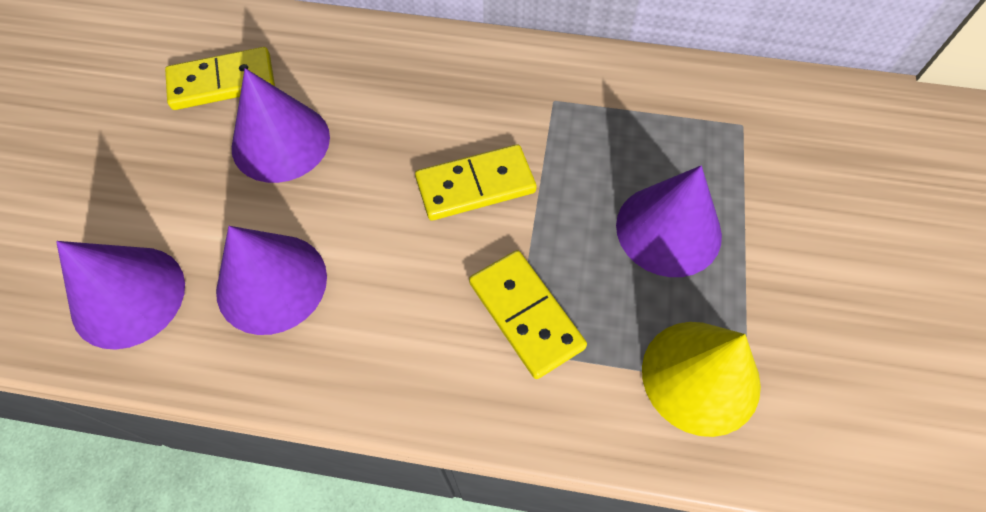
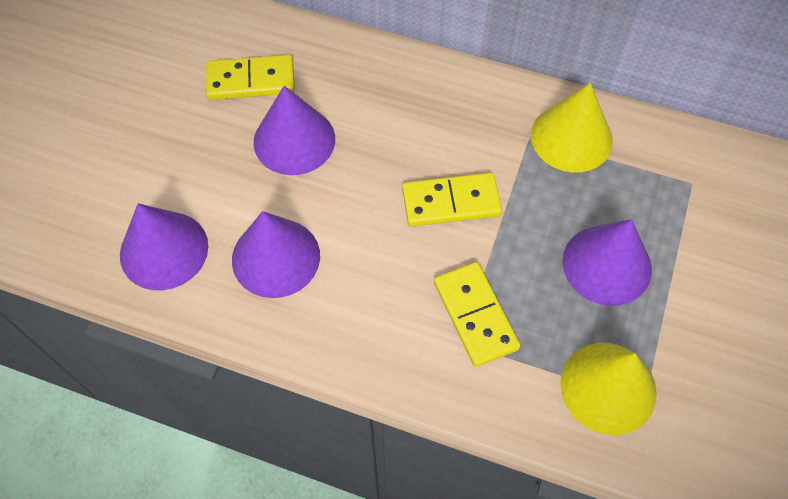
camera: 10 degrees right, 0 degrees up
none -> yellow cone [531,83,613,172]

